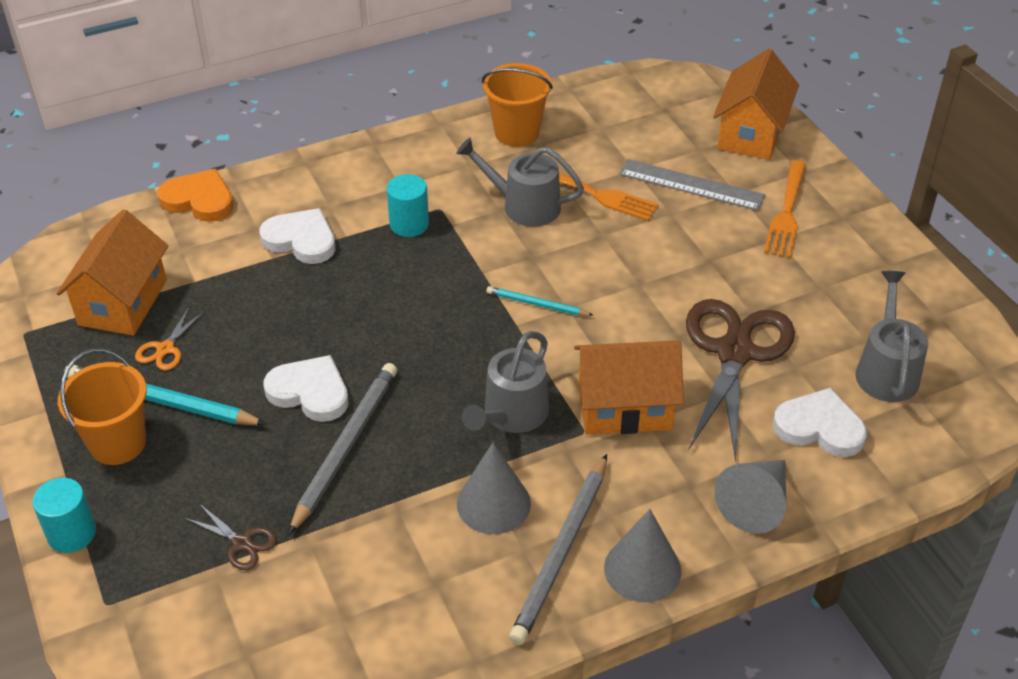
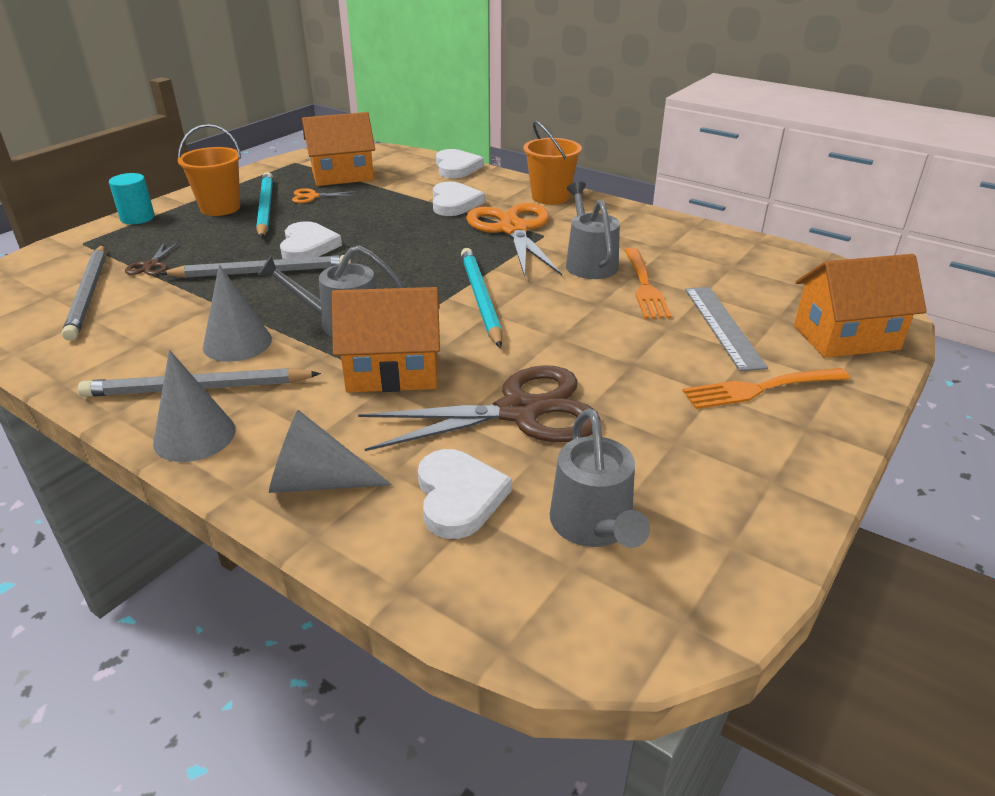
camera: 60 degrees right, 10 degrees down
orange heart [158,169,233,222] -> white heart [436,149,484,178]
turquoise cylinder [387,174,429,237] -> orange scissors [466,203,562,277]
orange bucket [482,63,553,147] -> orange bucket moved to [523,121,582,205]
turquoise pencil [486,286,593,316] -> turquoise pencil [461,248,502,348], size x1.86
orange house [574,341,684,435] -> orange house turned 60 degrees counterclockwise [332,287,440,392]
grey watering can [855,271,928,402] -> grey watering can turned 105 degrees clockwise [549,408,650,548]
none -> grey pencil [62,245,106,341]

